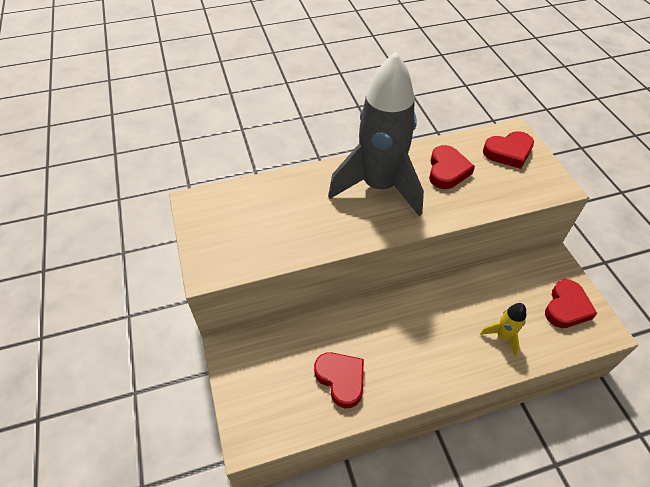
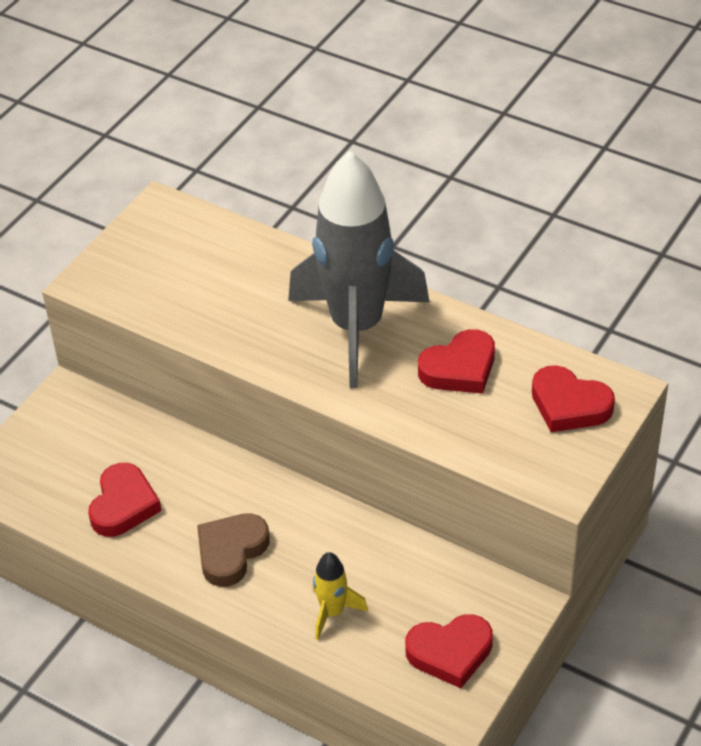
camera: 50 degrees right, 5 degrees down
none -> brown heart [197,513,270,587]

